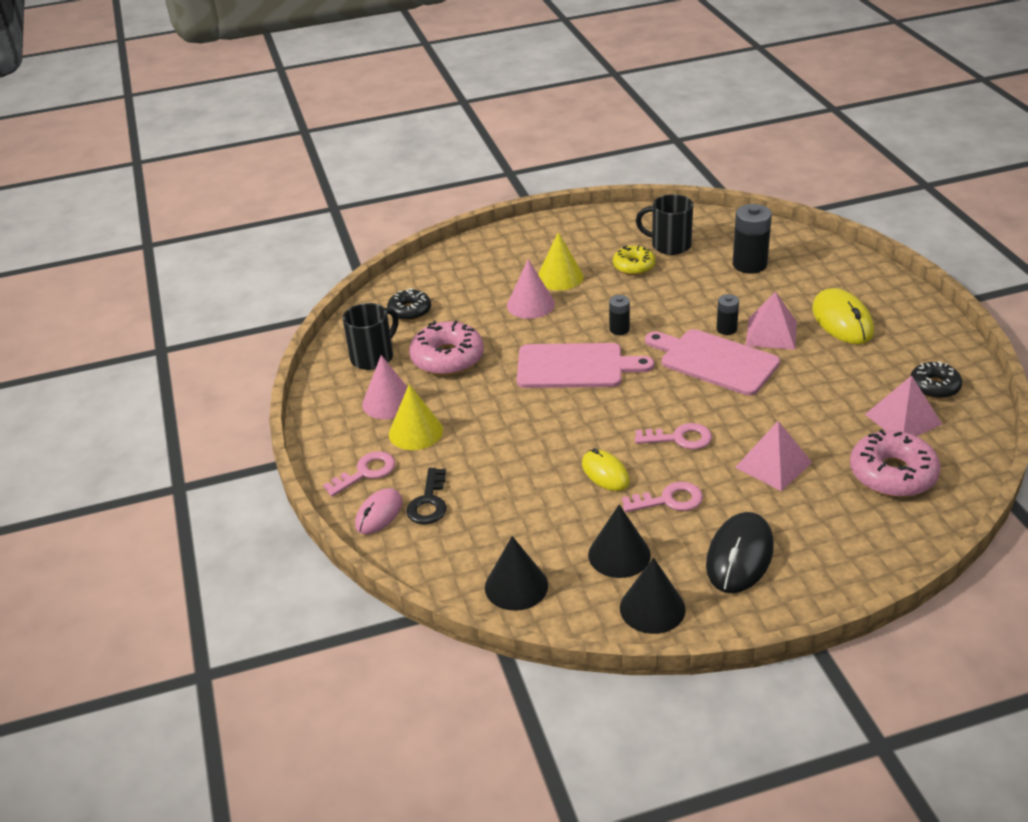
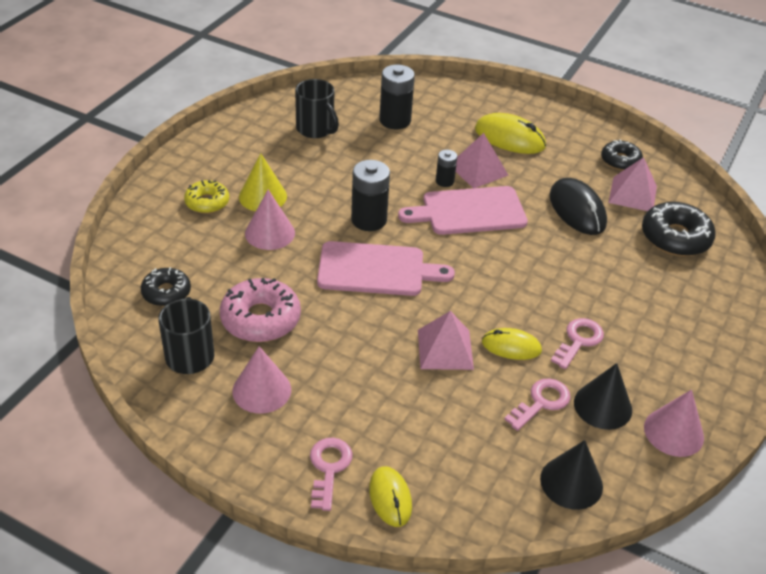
camera: 50 degrees left, 5 degrees up
pink mouse [355,488,403,534] -> yellow mouse [369,466,412,527]
yellow cone [389,384,443,450] -> none
black key [406,468,447,524] -> none
pink cutting board [517,343,654,388] -> pink cutting board turned 45 degrees clockwise [317,241,455,296]
black battery [609,295,630,335] -> black battery [351,160,390,231], size x1.81
yellow donut [613,245,656,275] -> yellow donut moved to [184,180,229,213]
black cone [620,557,686,634] -> pink cone [644,390,704,457]
pink key [635,423,712,450] -> pink key moved to [504,378,570,431]
black mug [636,194,693,255] -> black mug turned 105 degrees counterclockwise [295,79,339,138]
black mouse [706,512,774,593] -> black mouse moved to [550,178,607,235]
pink pyramid [735,421,812,491] -> pink pyramid moved to [418,311,474,370]
pink donut [850,429,941,497] -> black donut [642,202,716,256]

